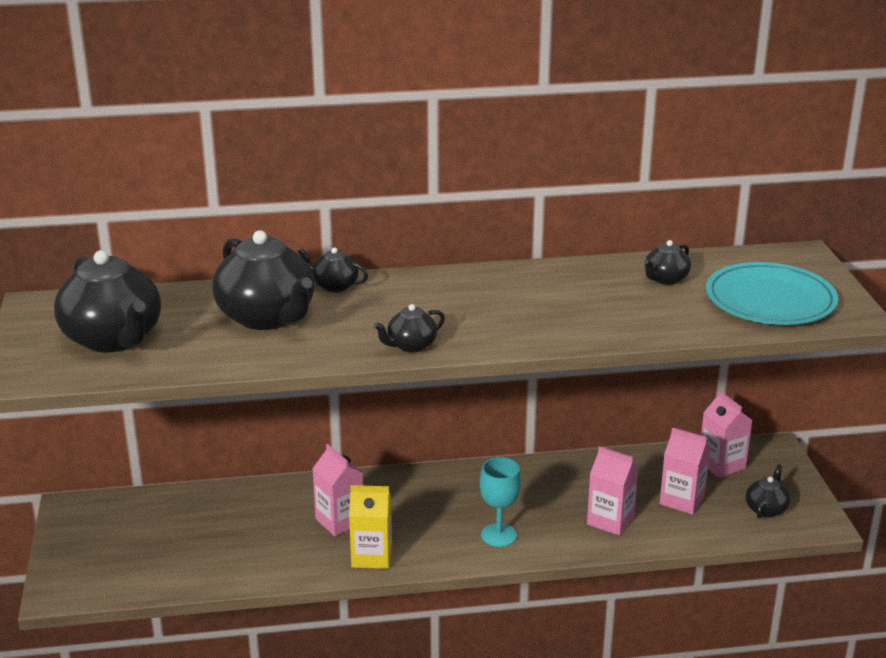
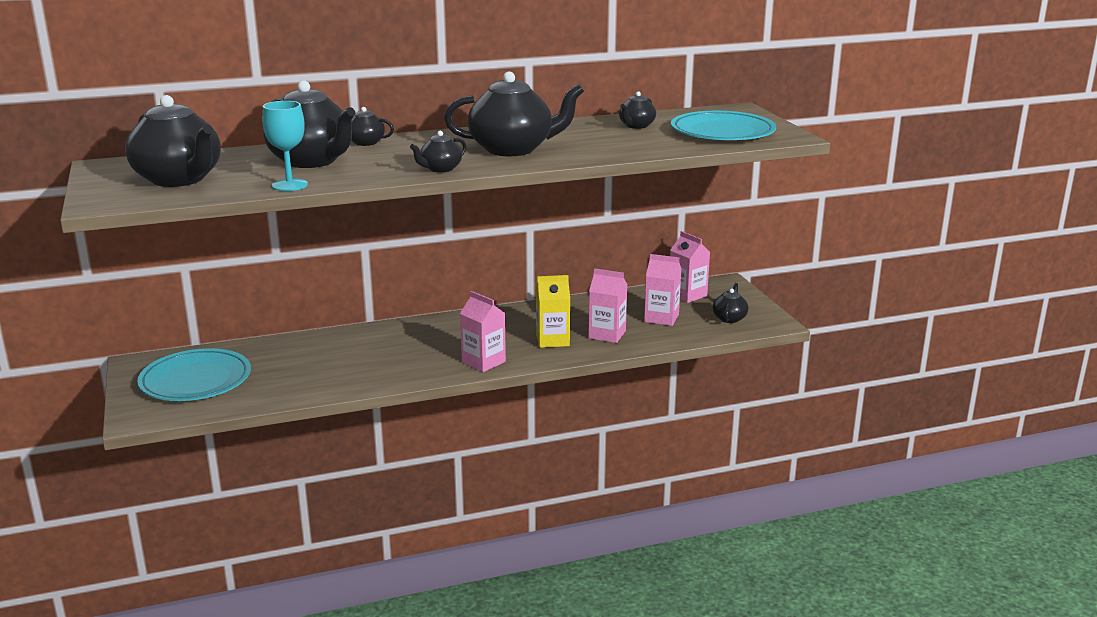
camera: 10 degrees left, 5 degrees down
pink carton [312,444,363,536] -> pink carton moved to [460,291,506,372]
yellow carton [349,485,392,569] -> yellow carton moved to [536,275,570,348]
turquoise goblet [480,457,521,547] -> turquoise goblet moved to [262,101,308,191]
none -> turquoise plate [137,348,251,401]
none -> black teapot [444,71,584,156]

